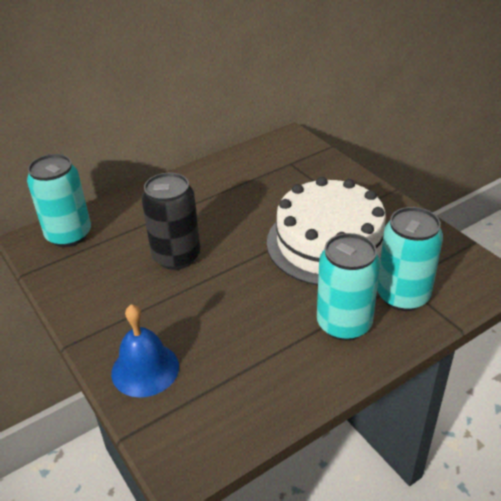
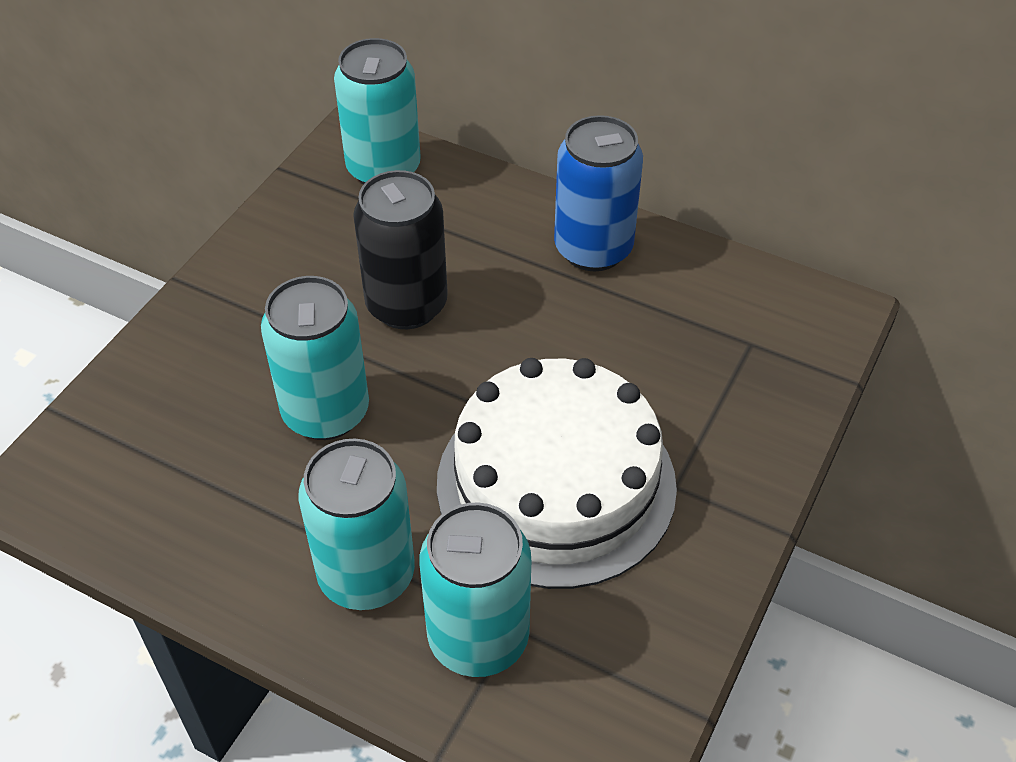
camera: 60 degrees right, 10 degrees up
blue bell [111,304,179,397] -> none
none -> turquoise can [261,276,369,440]
none -> blue can [554,115,643,271]

